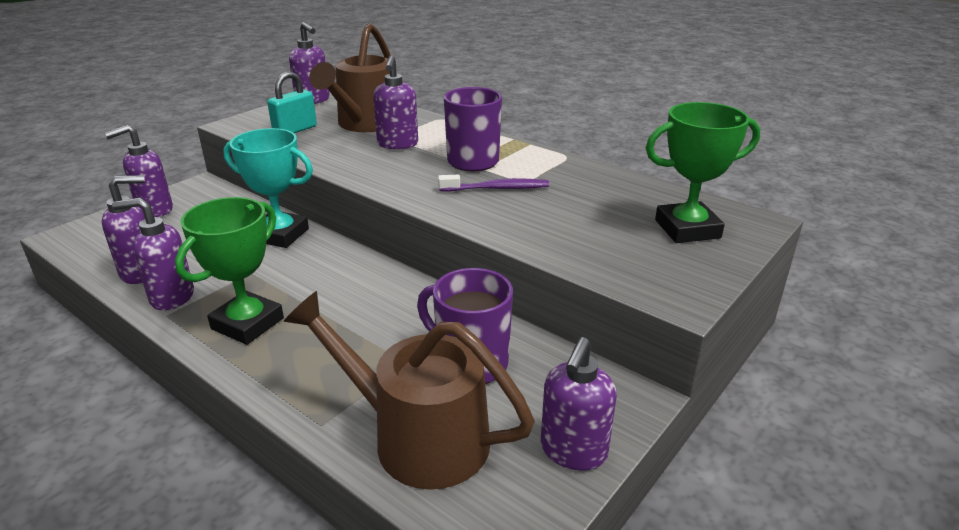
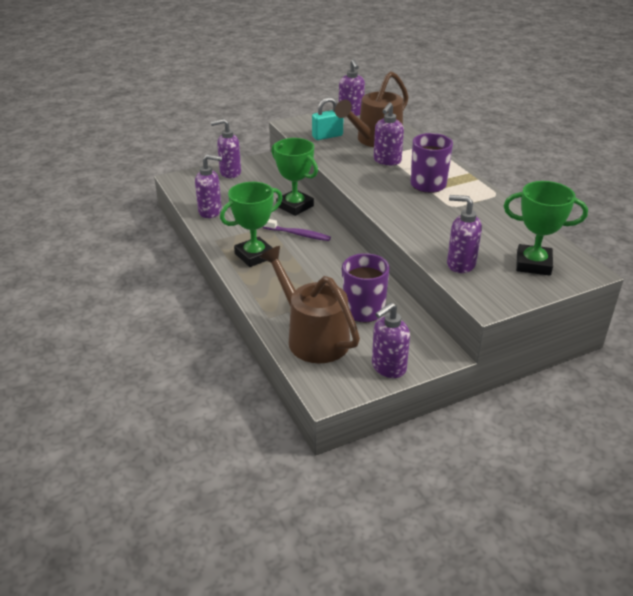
camera: 25 degrees right, 5 degrees up
purple soap dispenser [112,198,194,311] -> purple soap dispenser moved to [447,195,482,273]
turquoise trophy [223,128,313,248] -> green trophy [271,138,318,216]
purple toothbrush [438,175,549,192] -> purple toothbrush moved to [263,219,331,241]

